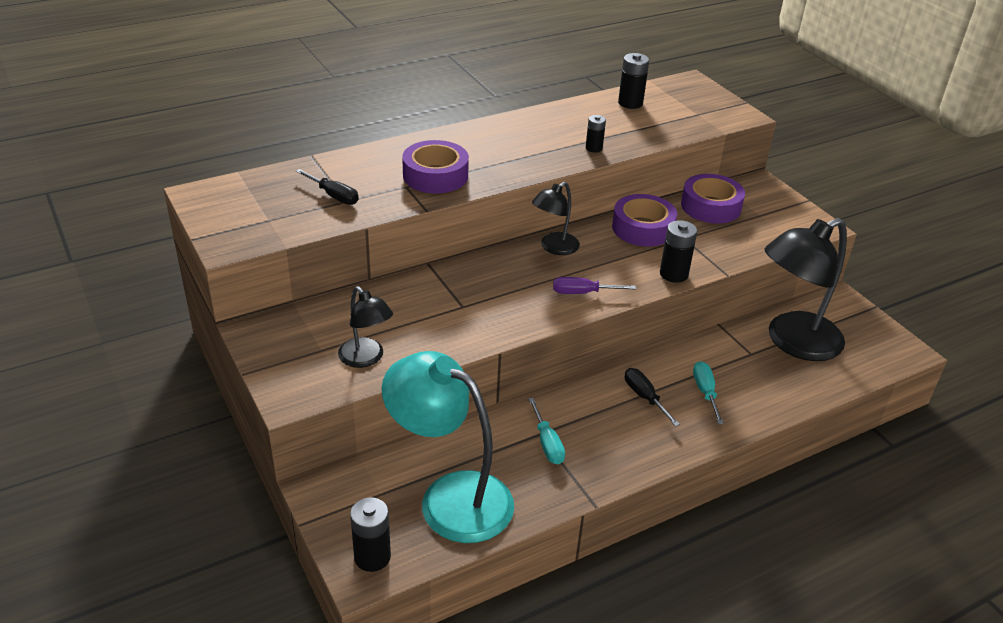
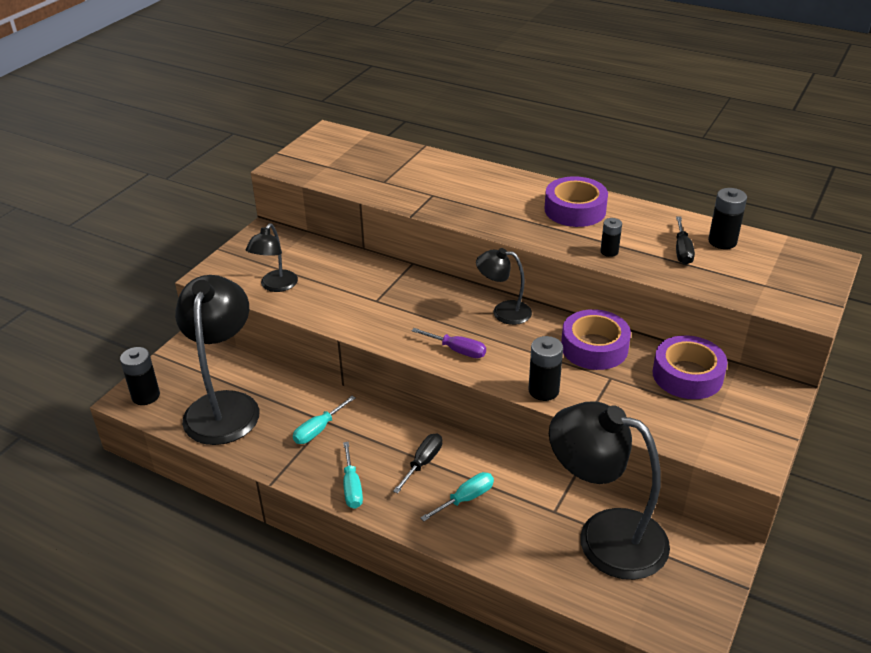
camera: 60 degrees right, 0 degrees up
black screwdriver [296,169,359,205] -> black screwdriver moved to [676,216,695,265]
turquoise lamp [381,351,514,543] -> black lamp [175,275,259,445]
purple tape [402,140,469,193] -> purple tape moved to [545,176,608,227]
purple screwdriver [553,277,636,294] -> purple screwdriver turned 150 degrees clockwise [411,328,486,358]
none -> turquoise screwdriver [343,442,363,509]

